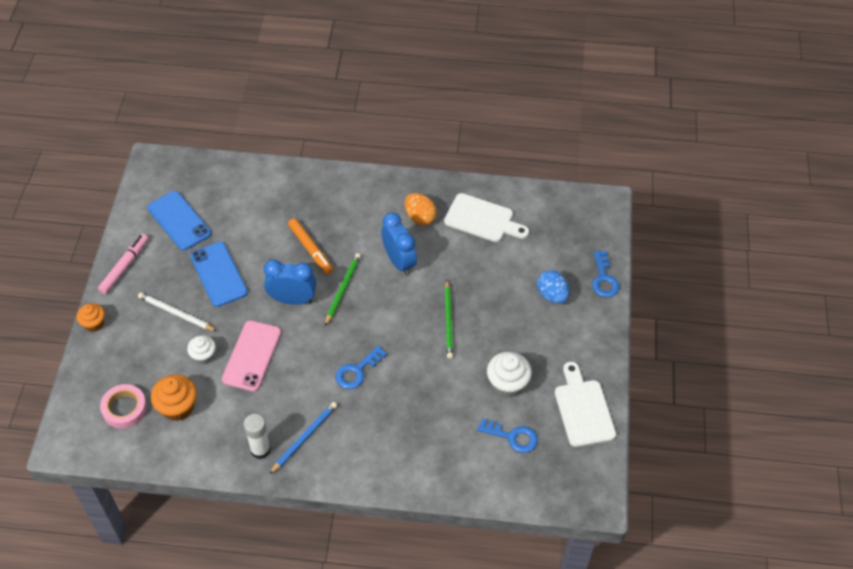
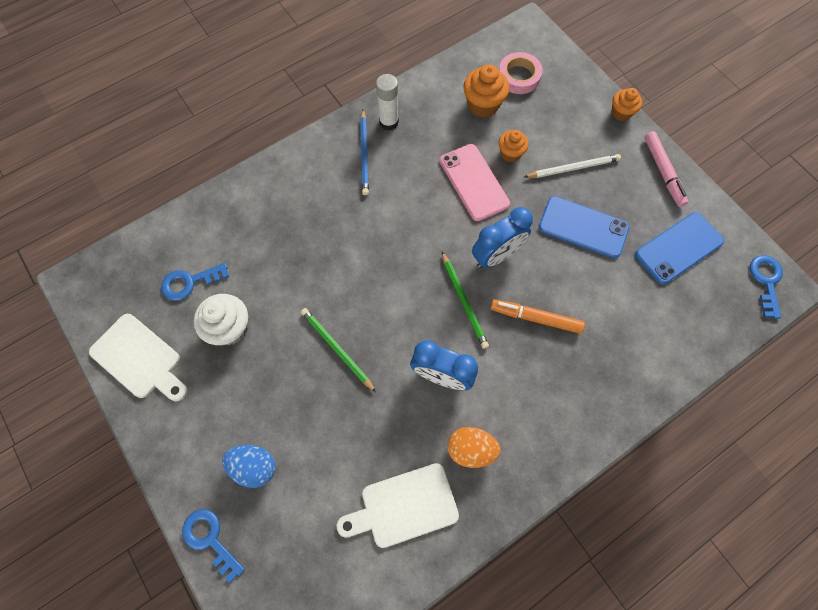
camera: 140 degrees right, 15 degrees up
blue phone [147,191,211,251] -> blue phone turned 45 degrees counterclockwise [635,212,724,284]
white cupcake [187,335,216,364] -> orange cupcake [499,130,529,162]
blue key [335,346,387,389] -> blue key moved to [750,255,783,319]

